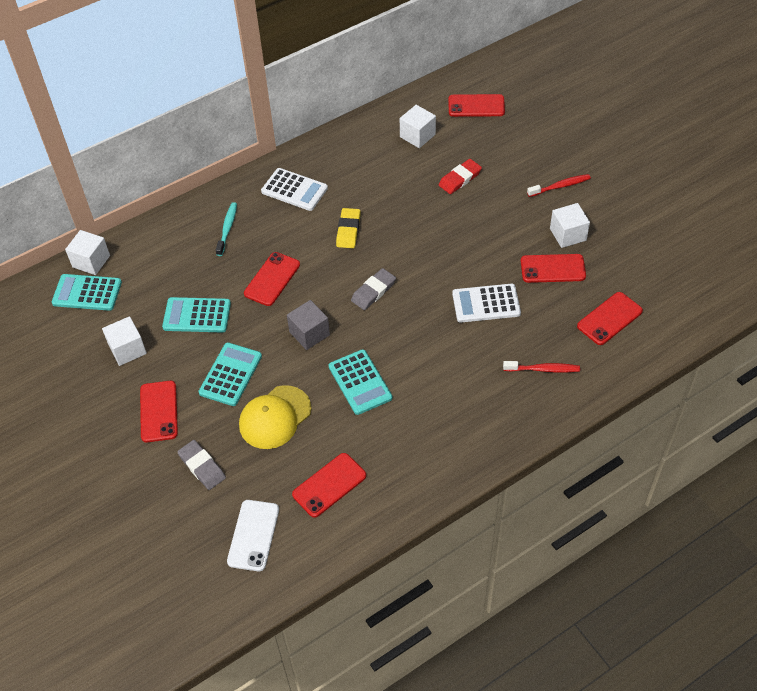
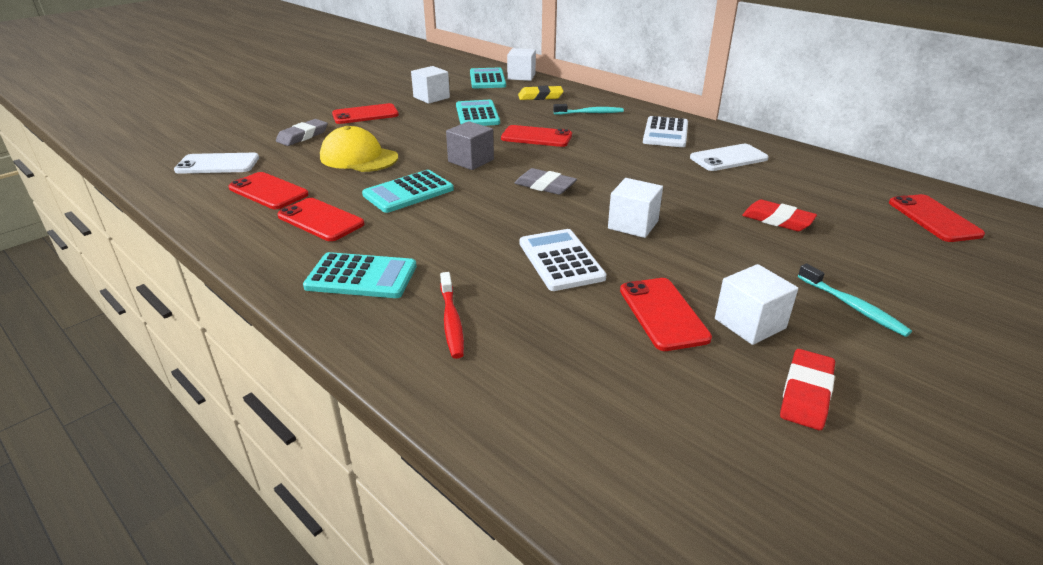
camera: 75 degrees right, 20 degrees down
turquoise calculator [198,342,262,406] -> turquoise calculator moved to [303,252,417,298]
yellow eraser [336,208,361,248] -> yellow eraser moved to [518,86,564,100]
white cube [400,105,436,148] -> white cube moved to [608,178,663,238]
red toothbrush [527,174,591,197] -> turquoise toothbrush [798,263,912,337]
red phone [577,292,643,345] -> red phone moved to [277,198,364,241]
none -> white phone [690,144,768,171]
none -> red eraser [780,349,835,430]

